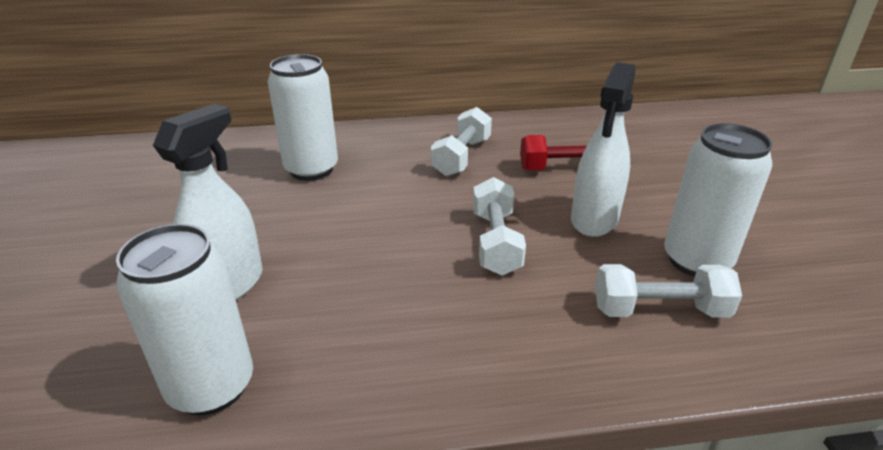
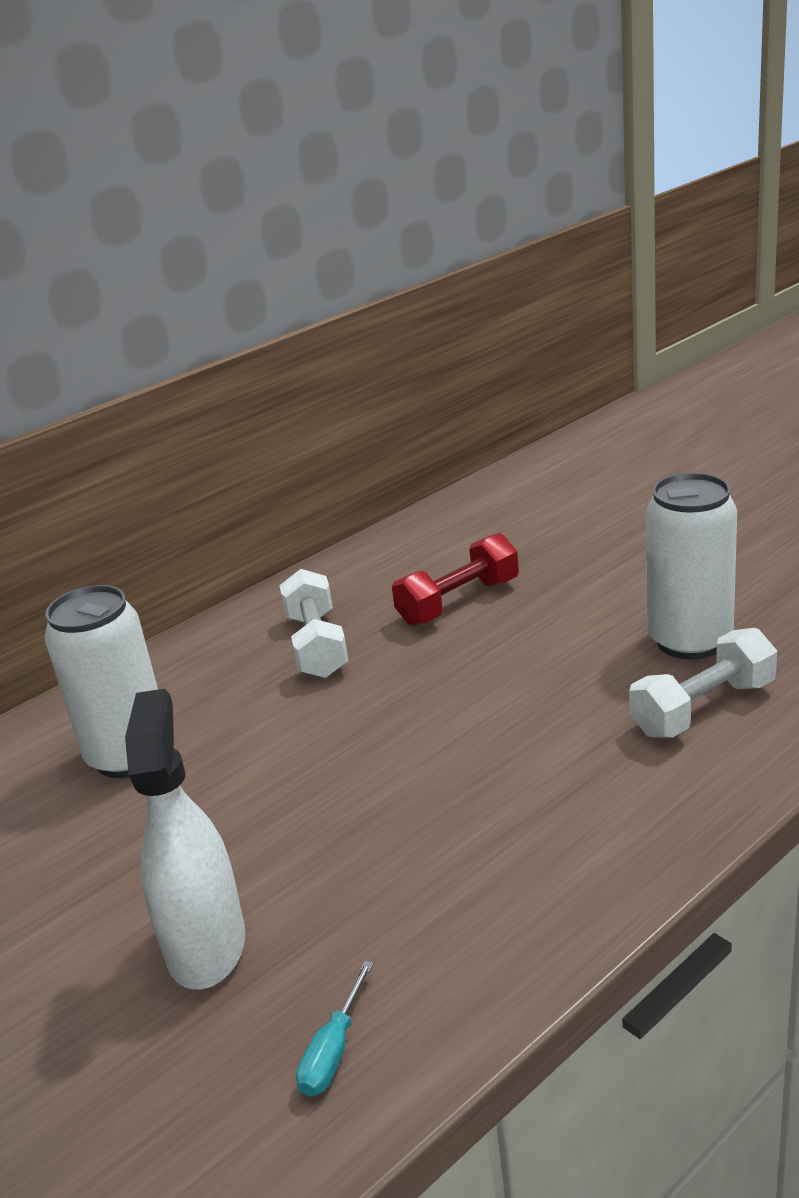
camera: 30 degrees left, 5 degrees down
white can [116,224,253,415] -> turquoise screwdriver [296,961,374,1097]
white dumbbell [473,177,526,275] -> none
white spray bottle [571,62,635,237] -> none

